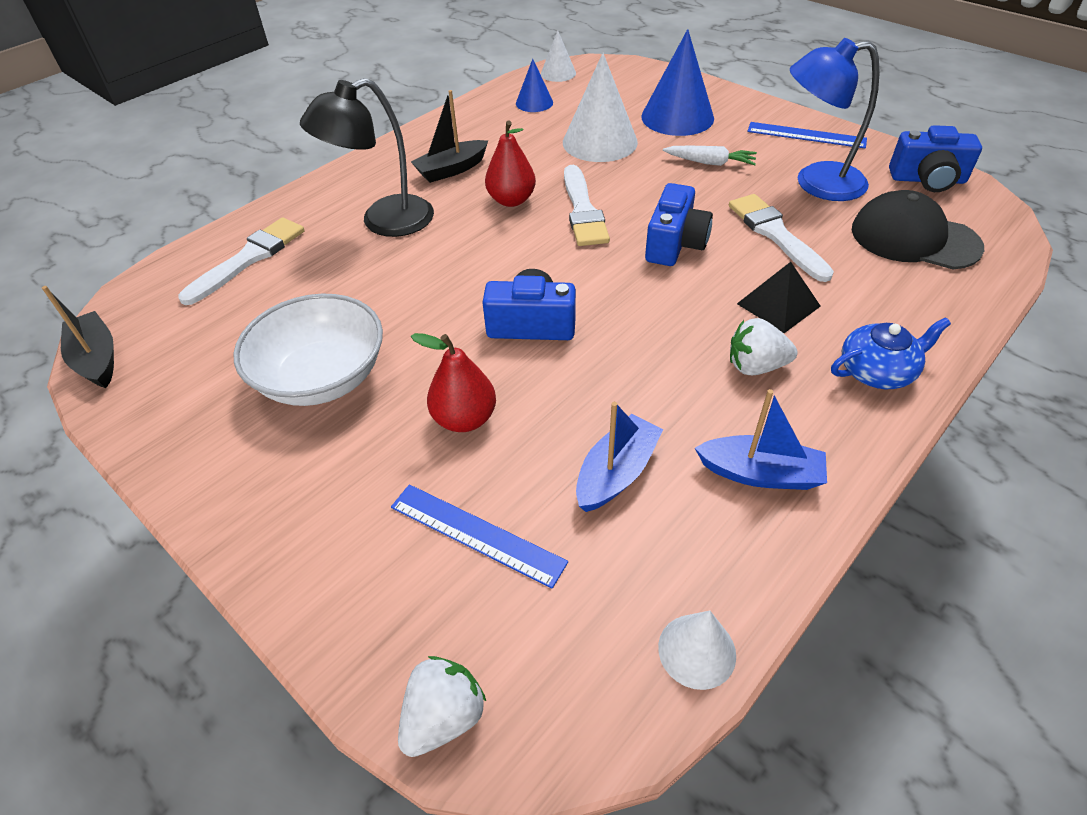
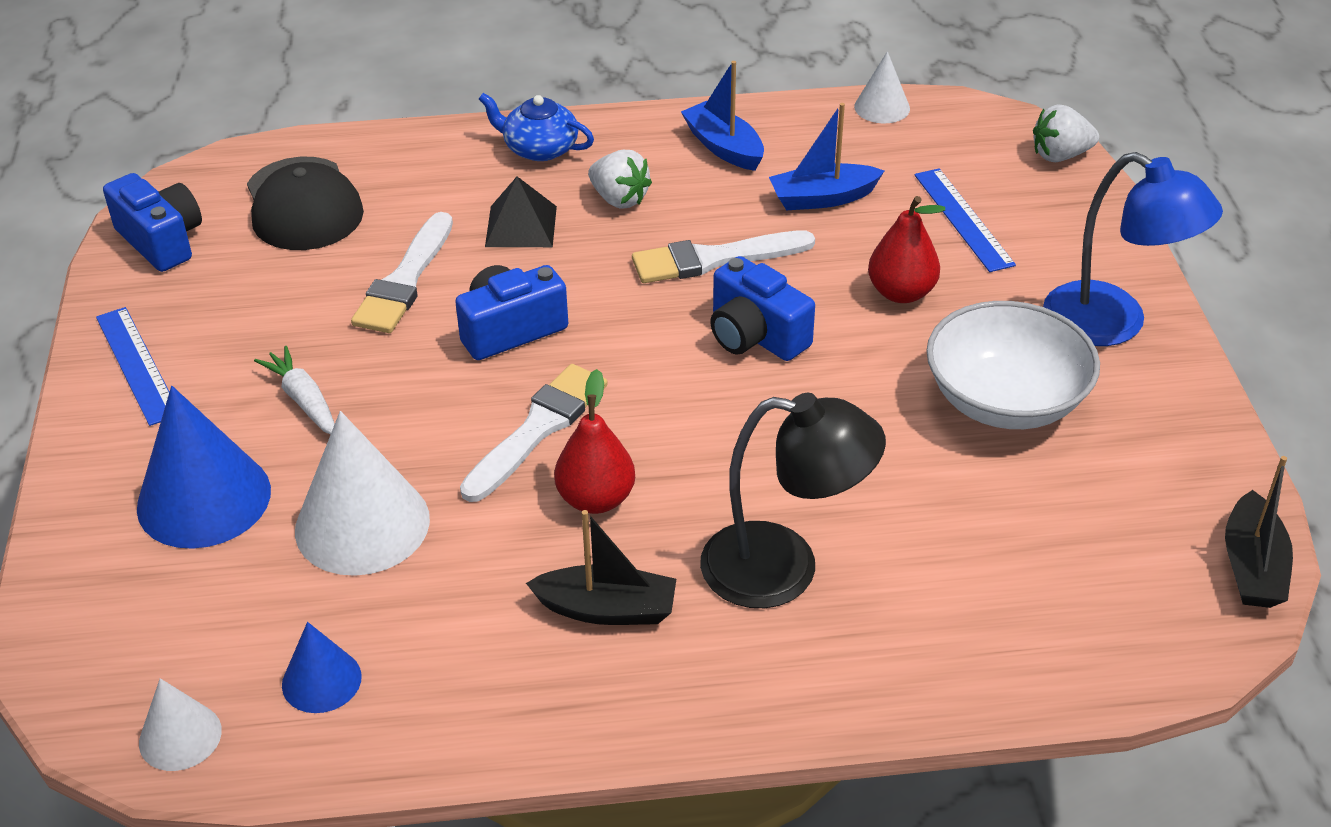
camera: 140 degrees left, 5 degrees down
white brush [178,218,304,305] -> white brush moved to [632,230,815,283]
blue lamp [790,38,880,201] -> blue lamp moved to [1043,152,1223,346]

